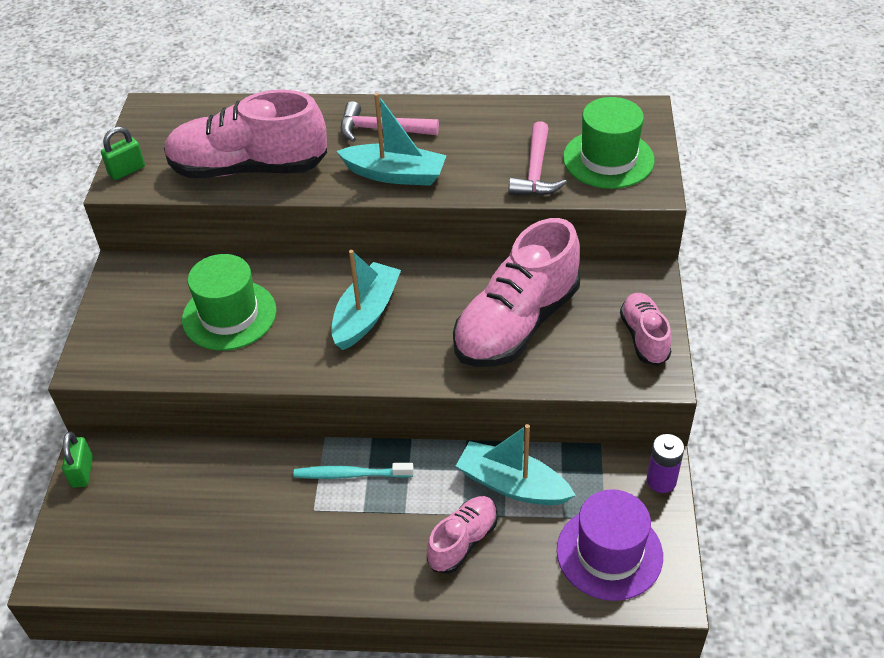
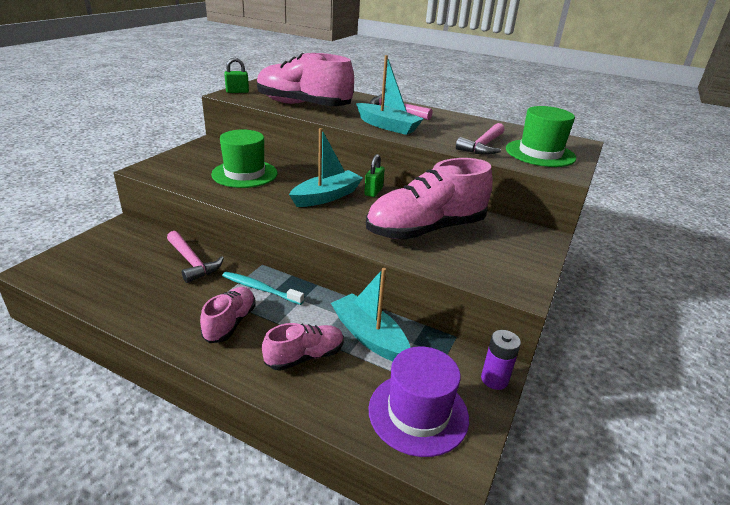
camera: 20 degrees right, 15 degrees down
green padlock [62,432,93,488] -> green padlock moved to [364,154,385,197]
pink shoe [620,293,671,366] -> pink shoe moved to [200,287,256,343]
none -> pink hammer [167,231,224,283]

